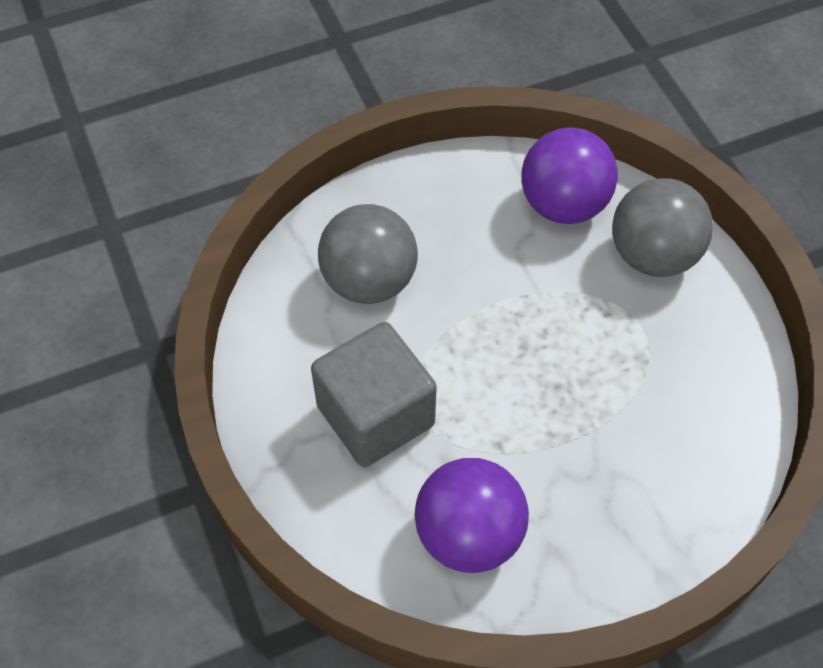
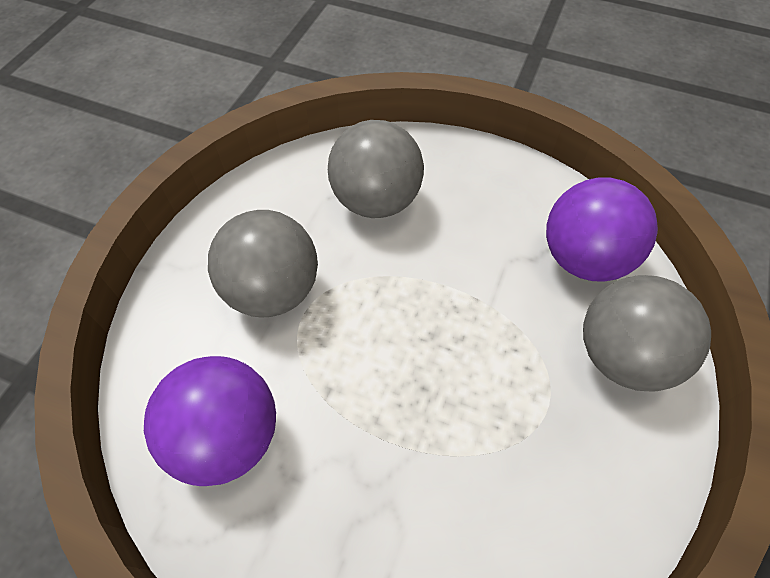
camera: 45 degrees right, 0 degrees up
grey cube [311,322,437,467] -> grey ball [208,210,318,318]

